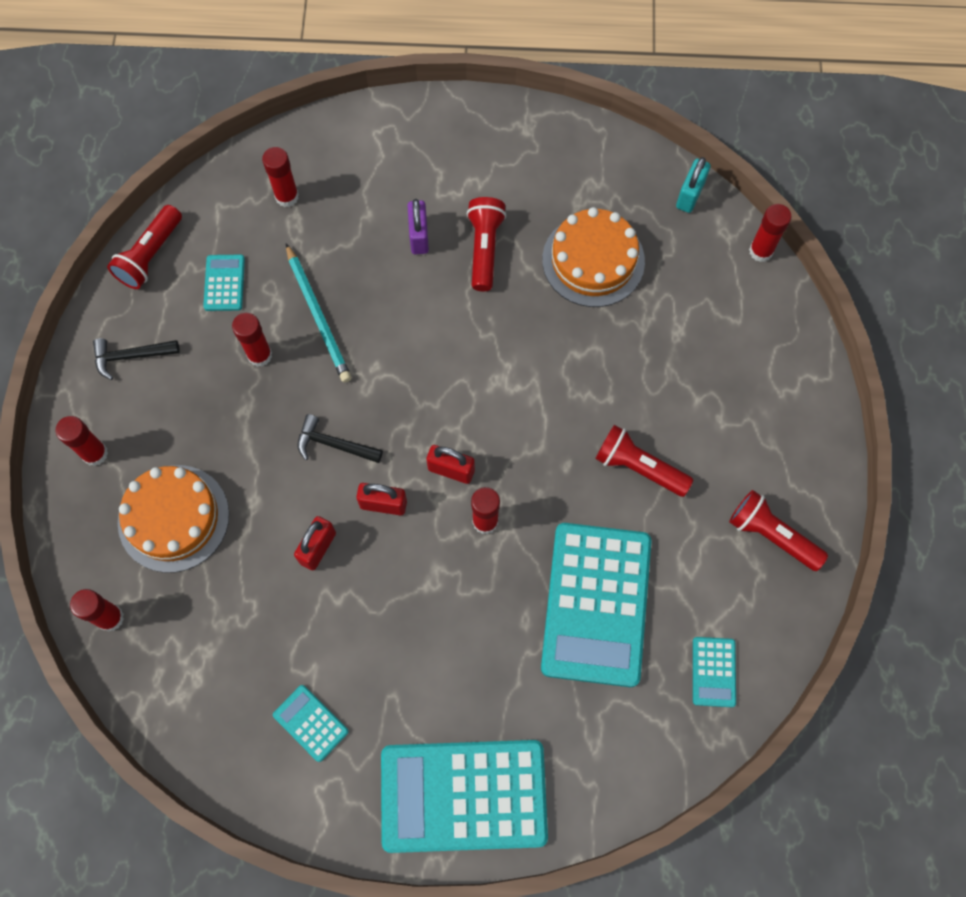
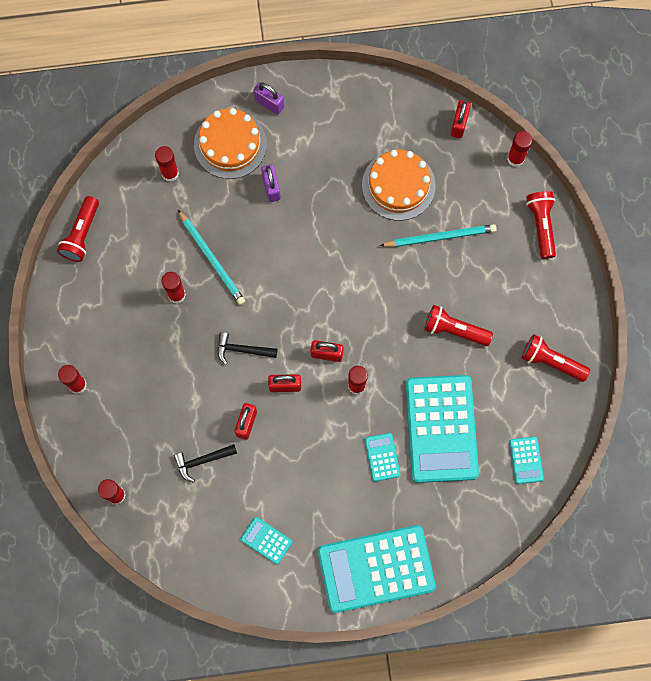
camera: 10 degrees left, 5 degrees up
black hammer [93,338,180,380] -> black hammer moved to [174,444,237,483]
orange cake [118,465,229,573] -> orange cake moved to [194,108,267,179]
turquoise calculator [203,255,245,311] -> turquoise calculator moved to [365,433,400,482]
red flashlight [467,197,506,291] -> red flashlight moved to [526,191,556,259]
turquoise padlock [676,157,711,213] -> red padlock [451,100,471,138]
none -> purple padlock [253,82,284,115]
none -> turquoise pencil [380,224,497,247]

